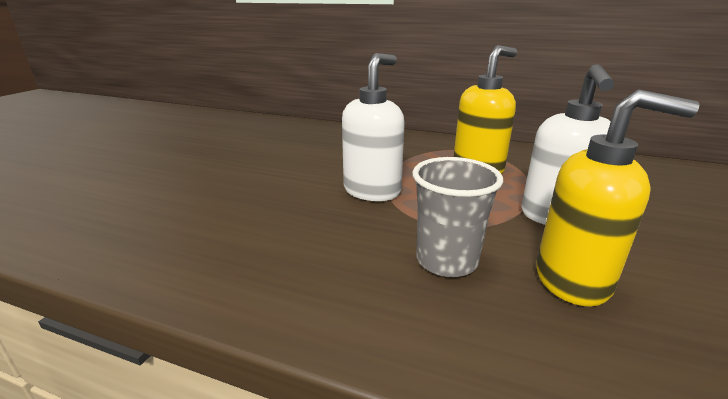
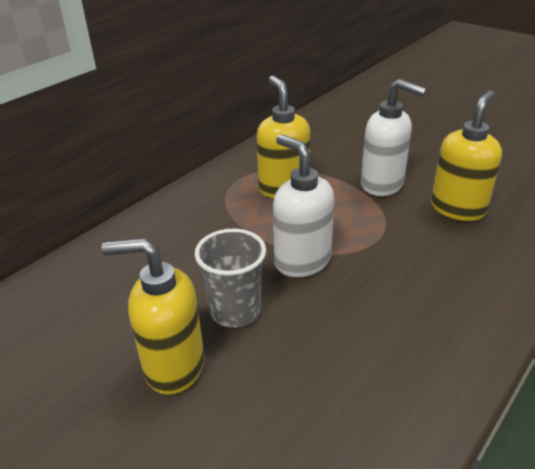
camera: 70 degrees left, 10 degrees up
grey cup [412,157,503,277] -> grey cup moved to [195,228,266,328]
none -> yellow soap dispenser [101,238,205,395]

